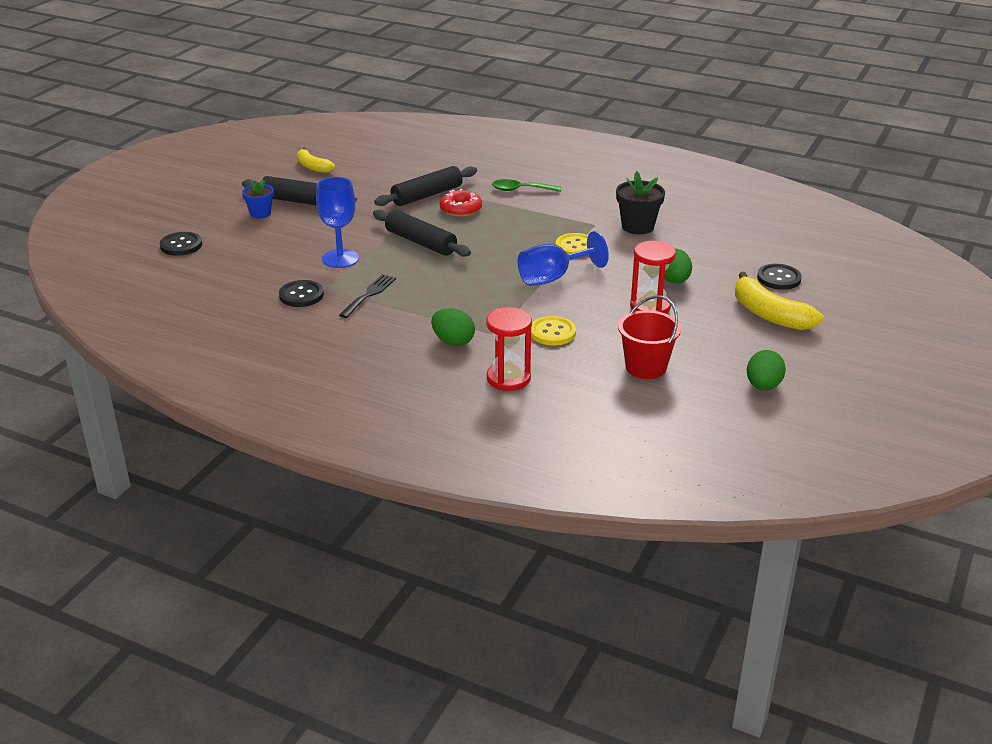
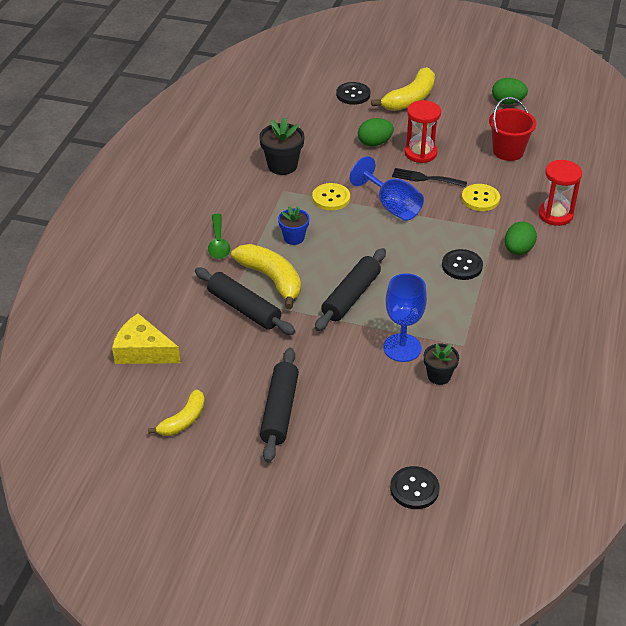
camera: 100 degrees left, 10 degrees up
blue flower pot [242,179,274,219] -> blue flower pot moved to [278,206,310,245]
black button [279,280,324,307] -> black button moved to [442,249,483,280]
black fork [339,274,396,318] -> black fork moved to [392,168,467,187]
red donut [440,189,482,217] -> yellow banana [231,244,301,309]
none -> yellow cheese [112,313,181,364]
none -> black flower pot [424,344,459,385]

